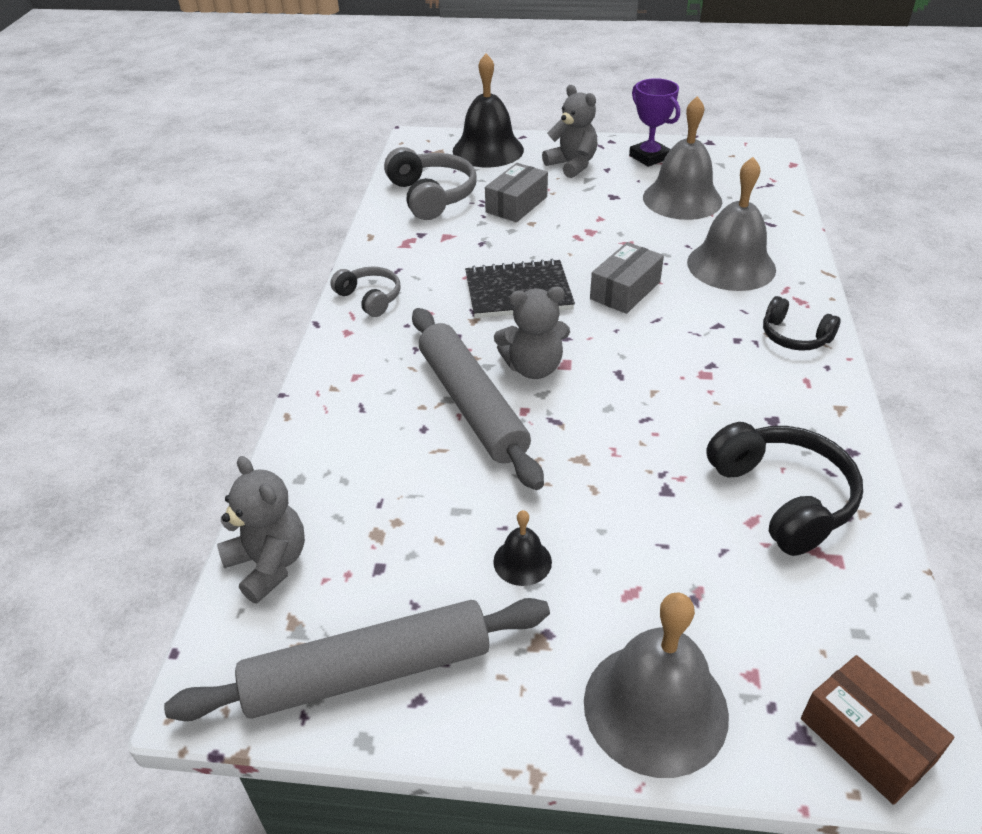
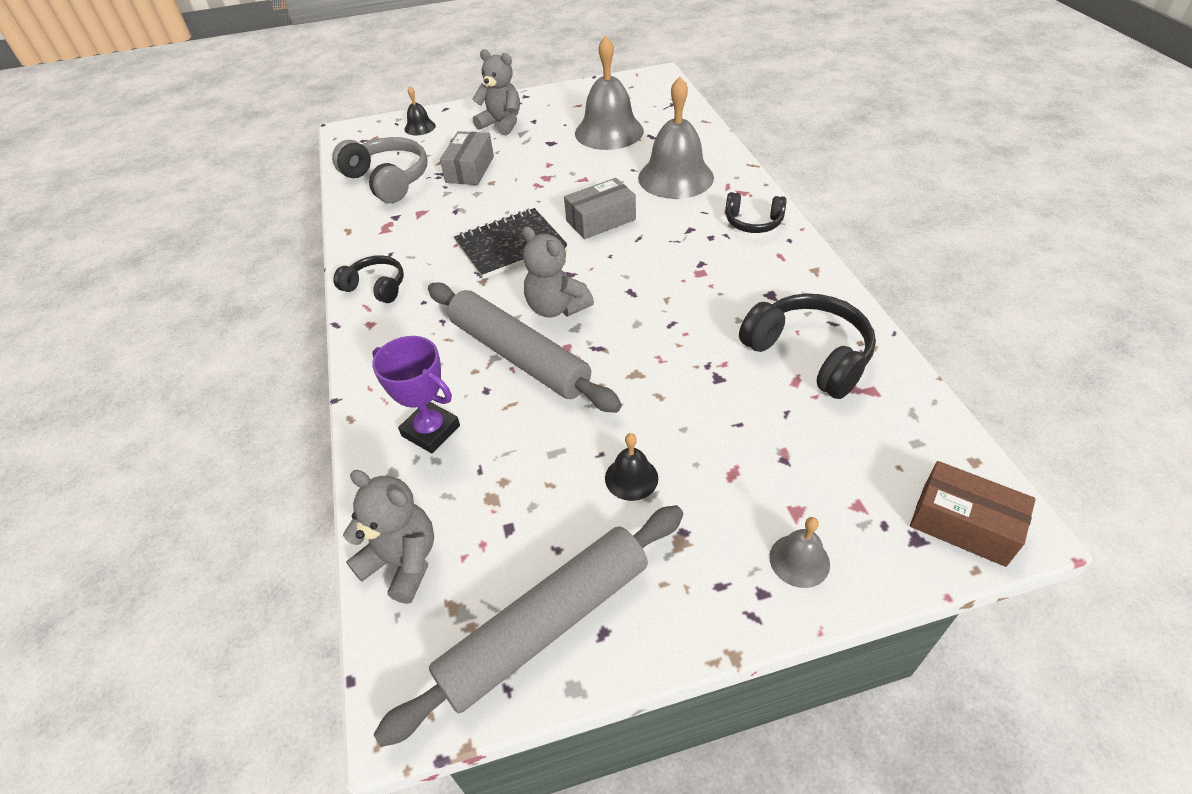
camera: 20 degrees left, 5 degrees up
grey headphones [330,267,400,317] -> black headphones [333,255,404,303]
black bell [453,54,524,167] -> black bell [404,86,436,135], size x0.47
grey teddy bear [494,287,570,379] -> grey teddy bear turned 75 degrees clockwise [522,226,594,317]
grey bell [584,592,729,778] -> grey bell [769,517,830,588], size x0.47
grey box [590,242,664,314] -> grey box turned 45 degrees clockwise [564,178,636,239]
purple trophy [629,78,680,167] -> purple trophy moved to [372,336,460,453]

